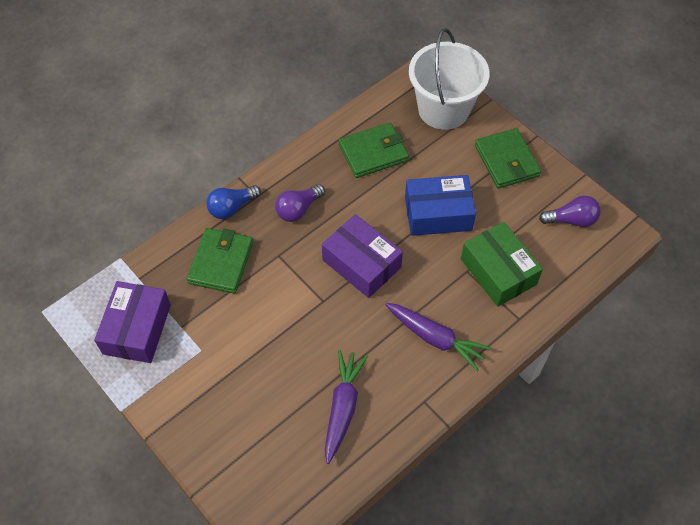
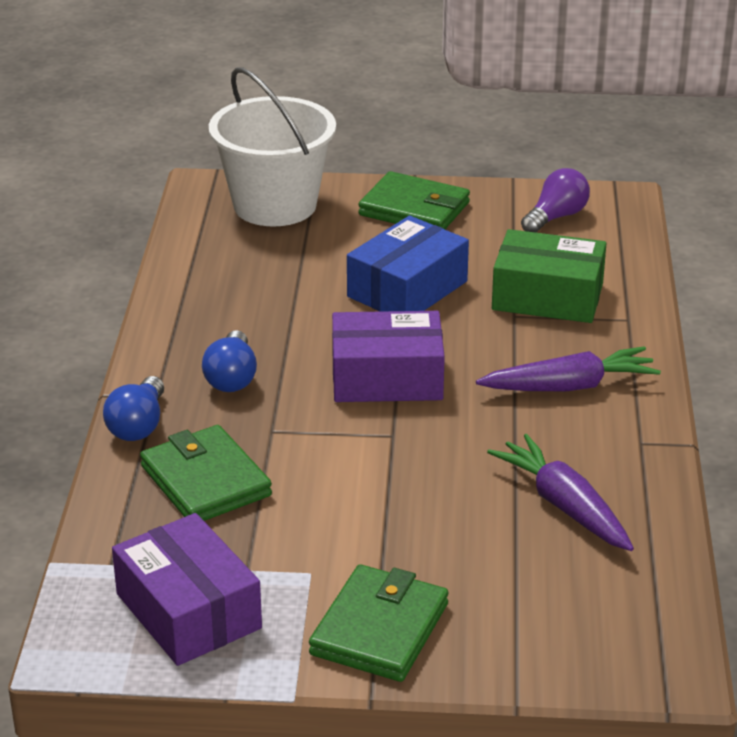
camera: 45 degrees left, 25 degrees down
purple light bulb [275,184,325,222] -> blue light bulb [202,330,257,392]
green wallet [339,123,409,178] -> green wallet moved to [309,564,448,682]

